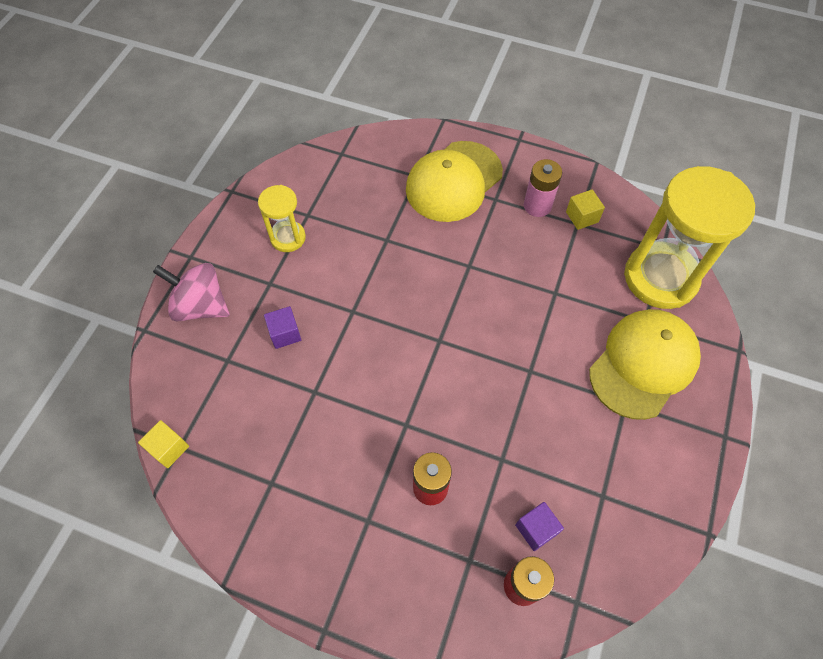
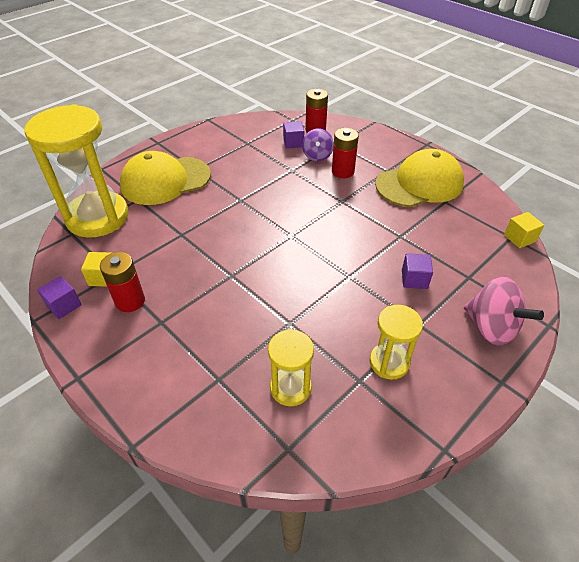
camera: 155 degrees left, 15 degrees down
yellow cap [406,141,503,222] -> yellow cap moved to [375,149,464,207]
pink battery [524,159,562,217] -> red battery [100,252,145,312]
none -> purple cube [37,276,82,319]
none -> yellow hourglass [268,329,314,406]
none -> purple spinning top [302,128,334,161]

